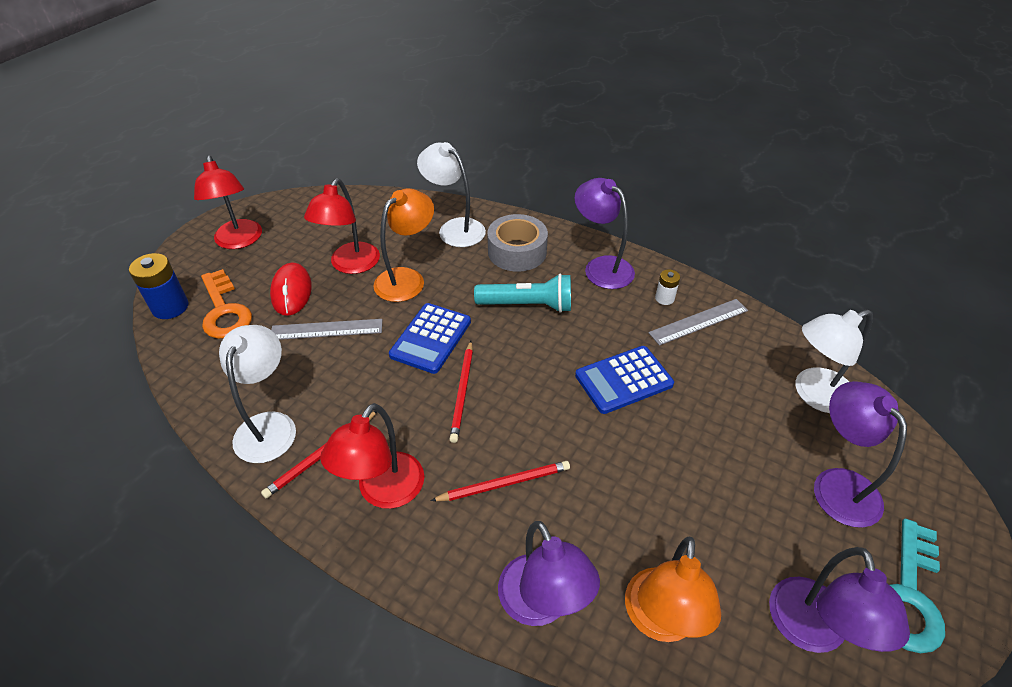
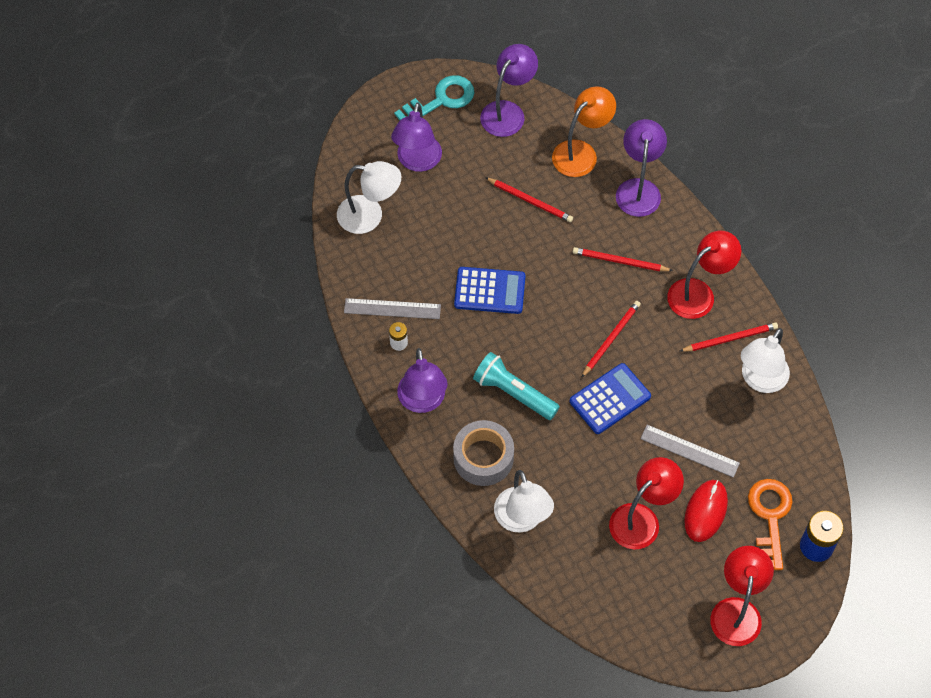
camera: 150 degrees left, 15 degrees up
orange lamp [374,188,434,302] -> none
none -> red pencil [485,177,573,222]

